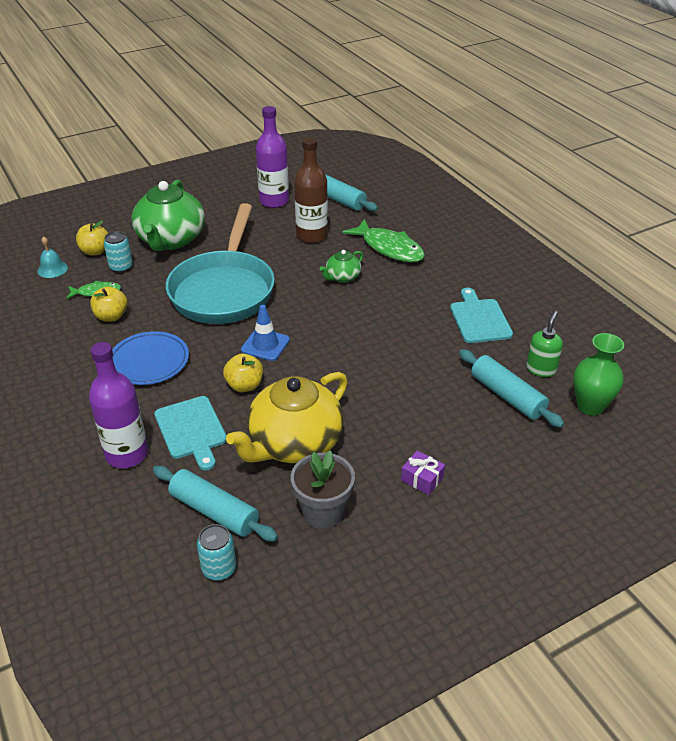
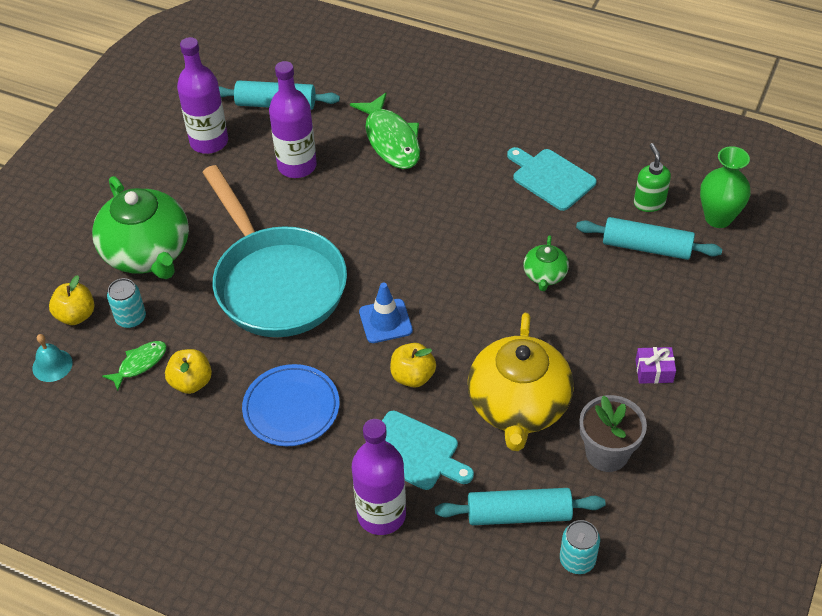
camera: 35 degrees left, 10 degrees up
brown bottle [294,137,328,243] -> purple bottle [269,61,317,178]
green teapot [320,250,363,283] -> green teapot moved to [523,235,569,291]
green fish [342,219,425,262] -> green fish turned 60 degrees clockwise [350,93,420,169]

